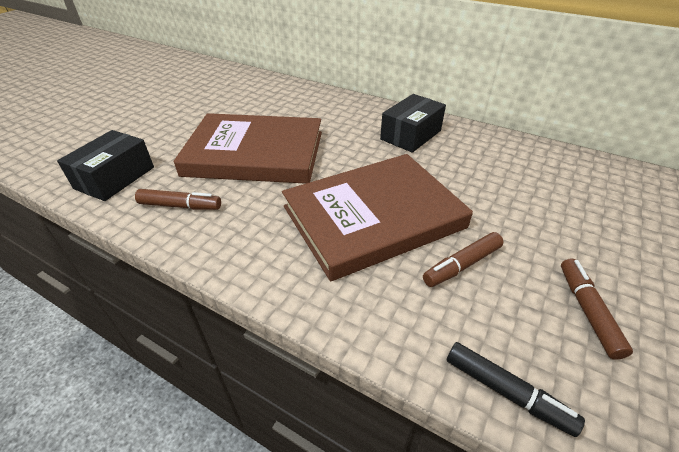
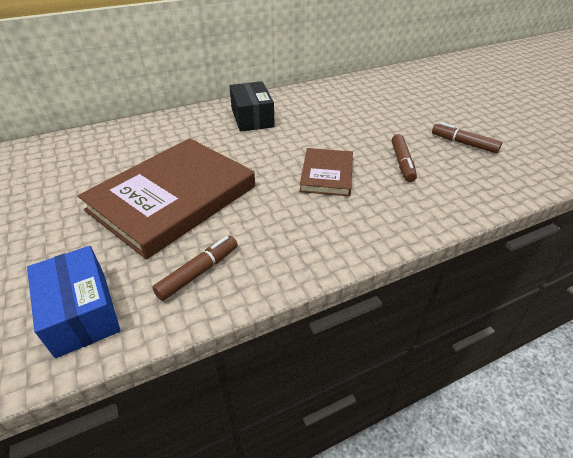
camera: 55 degrees left, 0 degrees up
black box [57,130,154,201] -> blue box [27,246,121,358]
brown book [282,154,473,281] -> brown book [299,148,353,196], size x0.51
black marker [447,342,585,437] -> none

